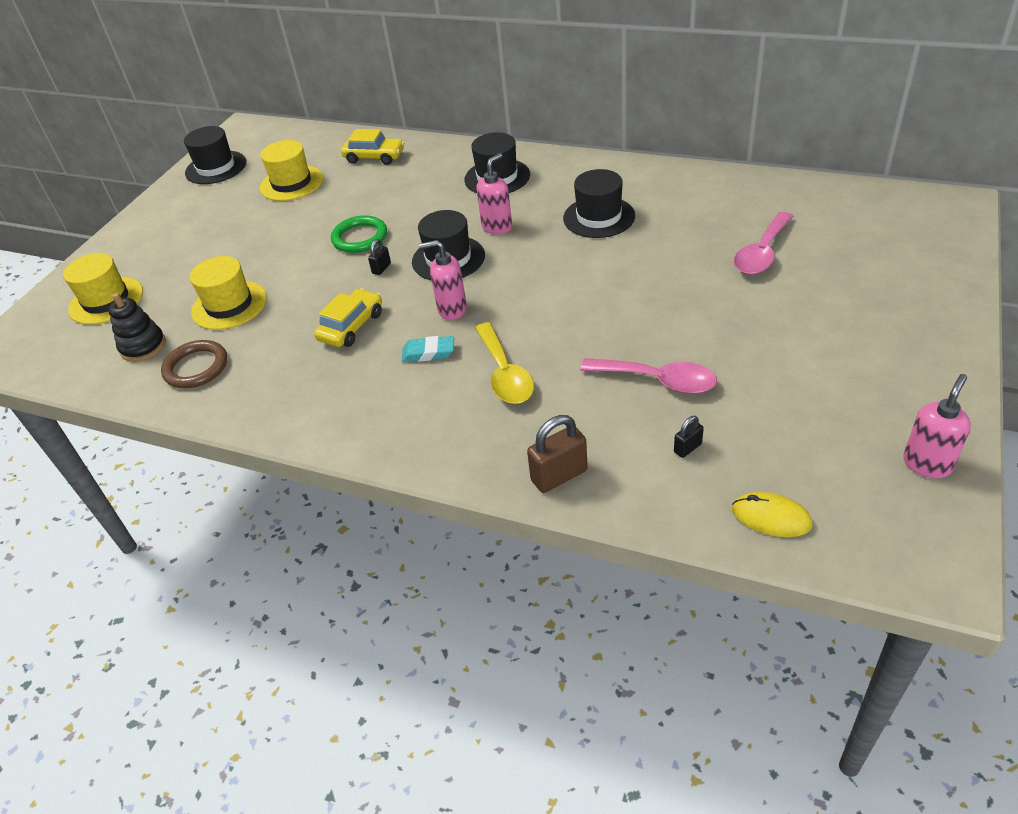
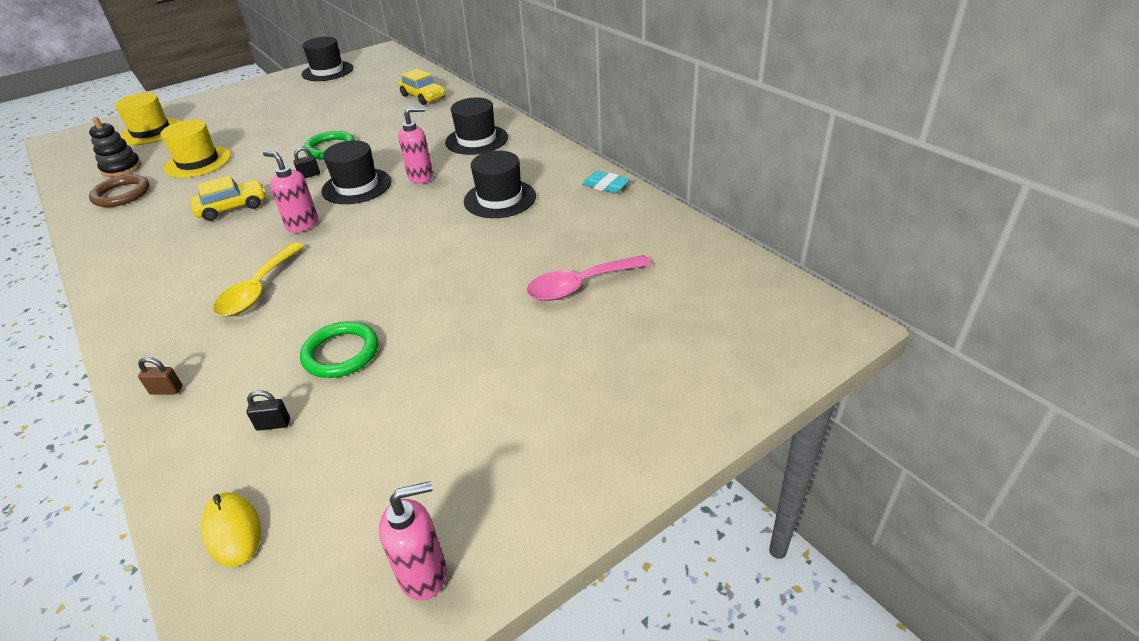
camera: 30 degrees right, 5 degrees down
yellow hat [260,140,323,201] -> none
turquoise eraser [402,336,454,362] -> turquoise eraser moved to [582,171,630,193]
brown padlock [527,415,588,493] -> brown padlock [138,357,182,395], size x0.54
pink spoon [580,358,717,394] -> green ring [300,321,378,378]

